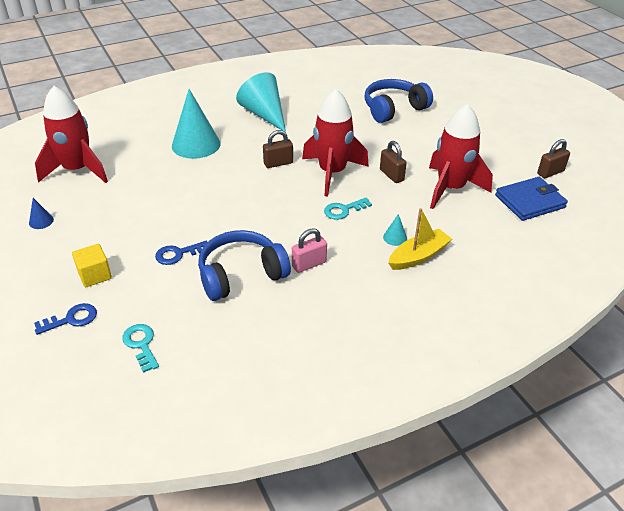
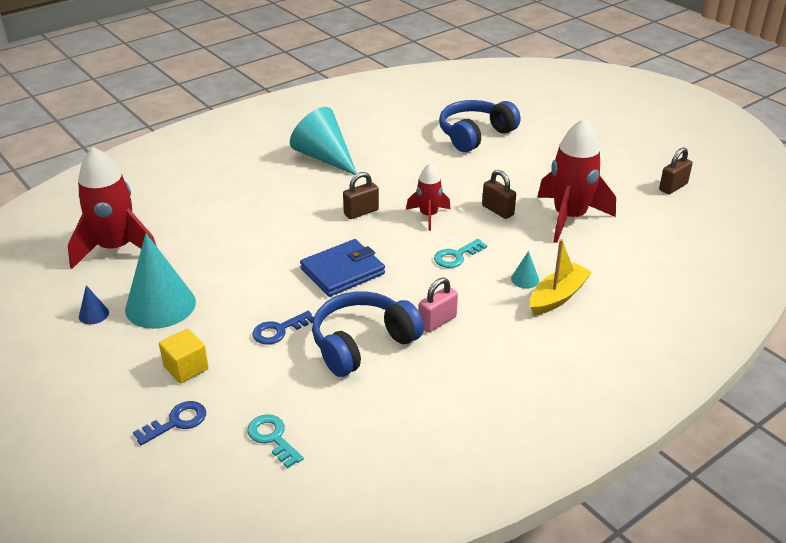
camera: 10 degrees left, 5 degrees down
turquoise cone [172,89,220,159] -> turquoise cone moved to [125,233,196,329]
red rocket [302,89,369,197] -> red rocket [406,163,451,231], size x0.55
blue wallet [495,177,568,221] -> blue wallet moved to [300,239,385,297]

